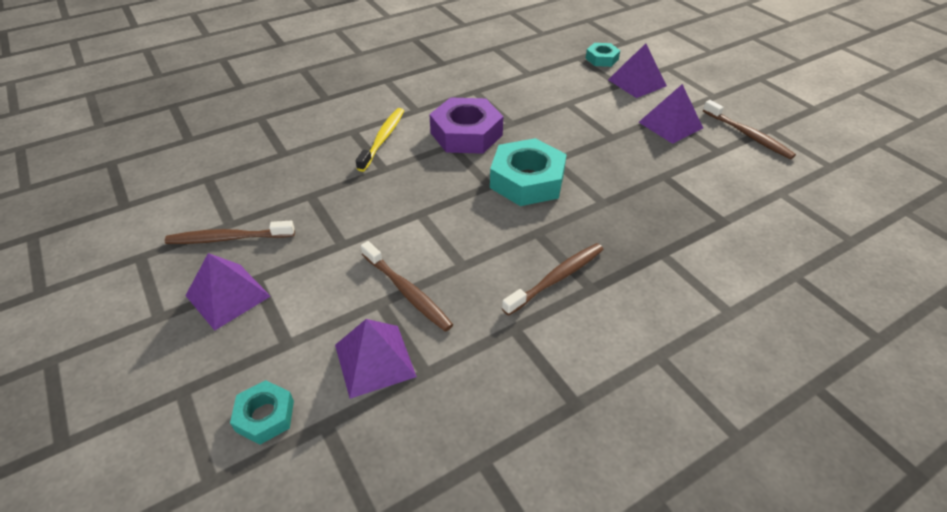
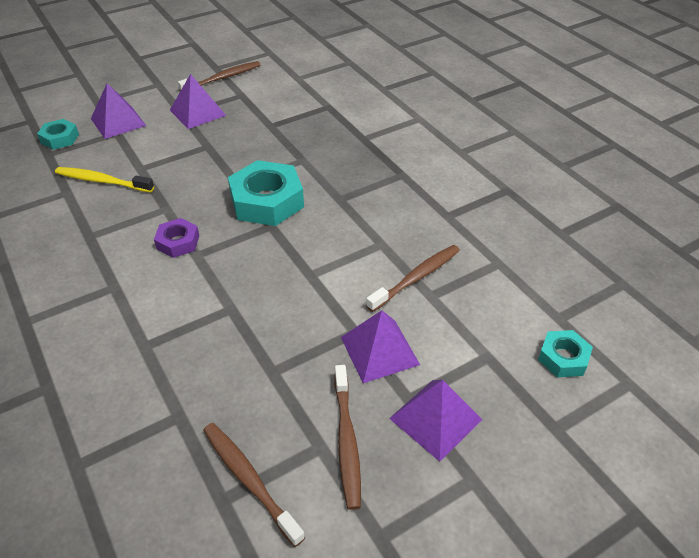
camera: 90 degrees left, 0 degrees up
purple pyramid [335,319,417,399] -> purple pyramid moved to [341,310,420,383]
yellow toothbrush [356,108,404,172] -> yellow toothbrush moved to [55,167,154,192]
purple nut [429,98,503,154] -> purple nut [154,218,199,258], size x0.54
brown toothbrush [502,243,604,316] -> brown toothbrush moved to [203,423,305,547]

